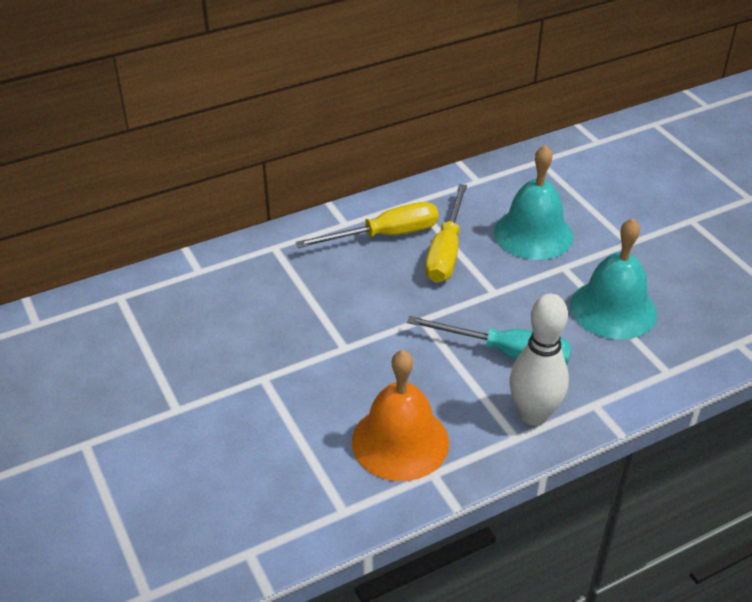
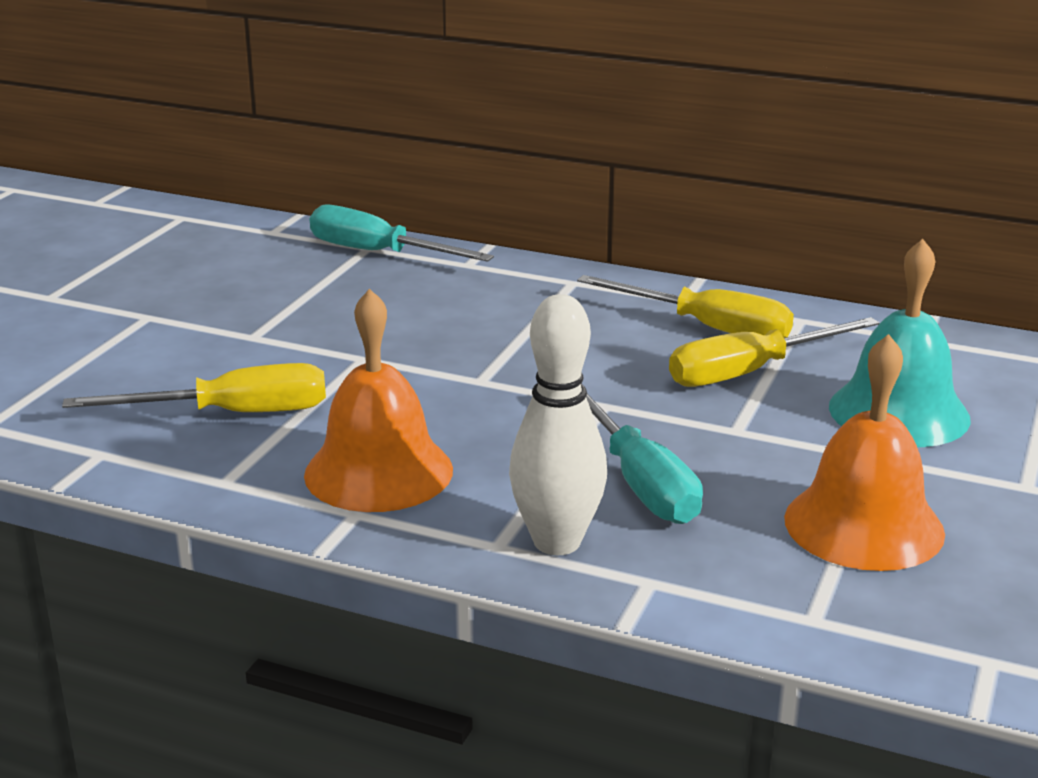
camera: 50 degrees right, 15 degrees down
turquoise bell [570,218,657,340] -> orange bell [784,334,945,571]
none -> yellow screwdriver [62,363,326,412]
none -> turquoise screwdriver [310,205,494,262]

